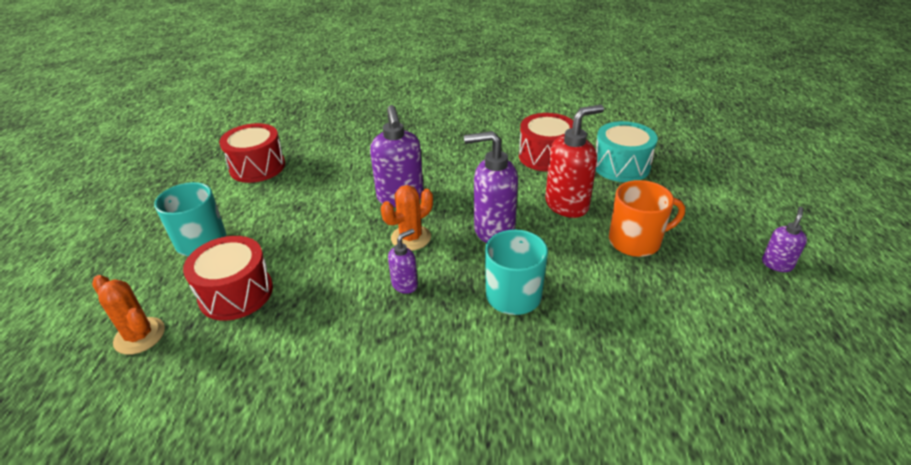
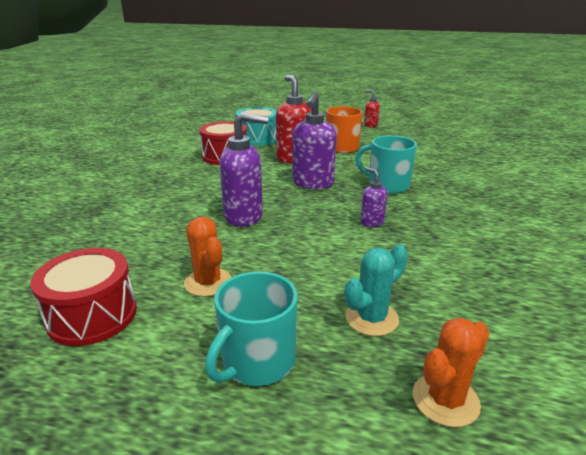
camera: 80 degrees left, 10 degrees down
red drum [183,236,273,321] -> turquoise cactus [345,244,408,336]
orange cactus [381,185,433,251] -> orange cactus moved to [184,217,232,297]
purple soap dispenser [762,207,807,272] -> red soap dispenser [364,90,380,127]

